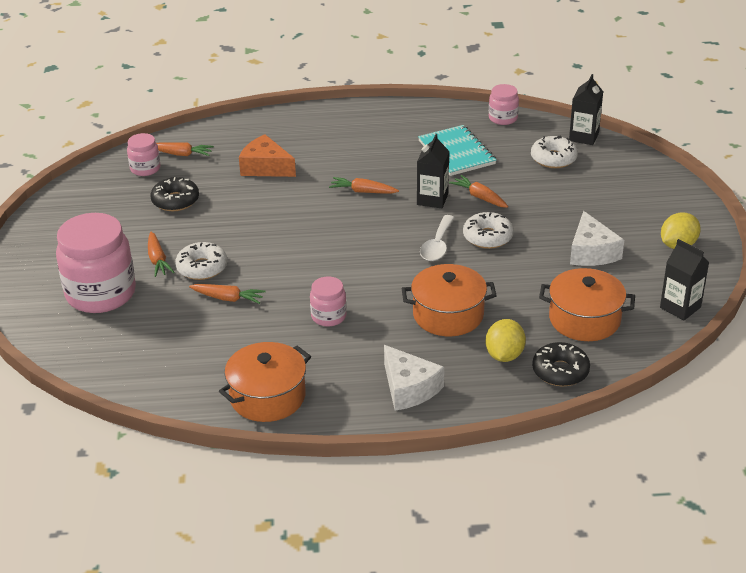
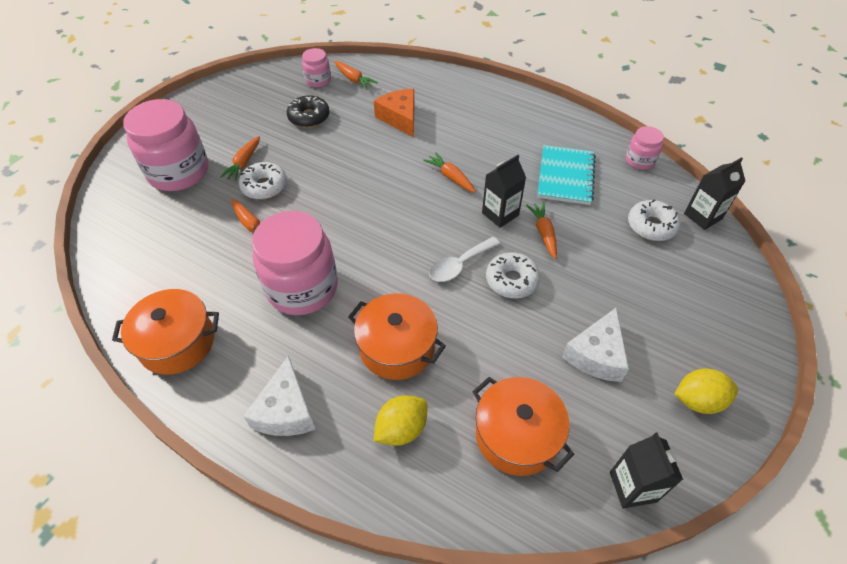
camera: 35 degrees right, 15 degrees up
pink jar [310,276,347,327] -> pink jar [252,211,338,315], size x2.04
black donut [532,342,590,386] -> none

